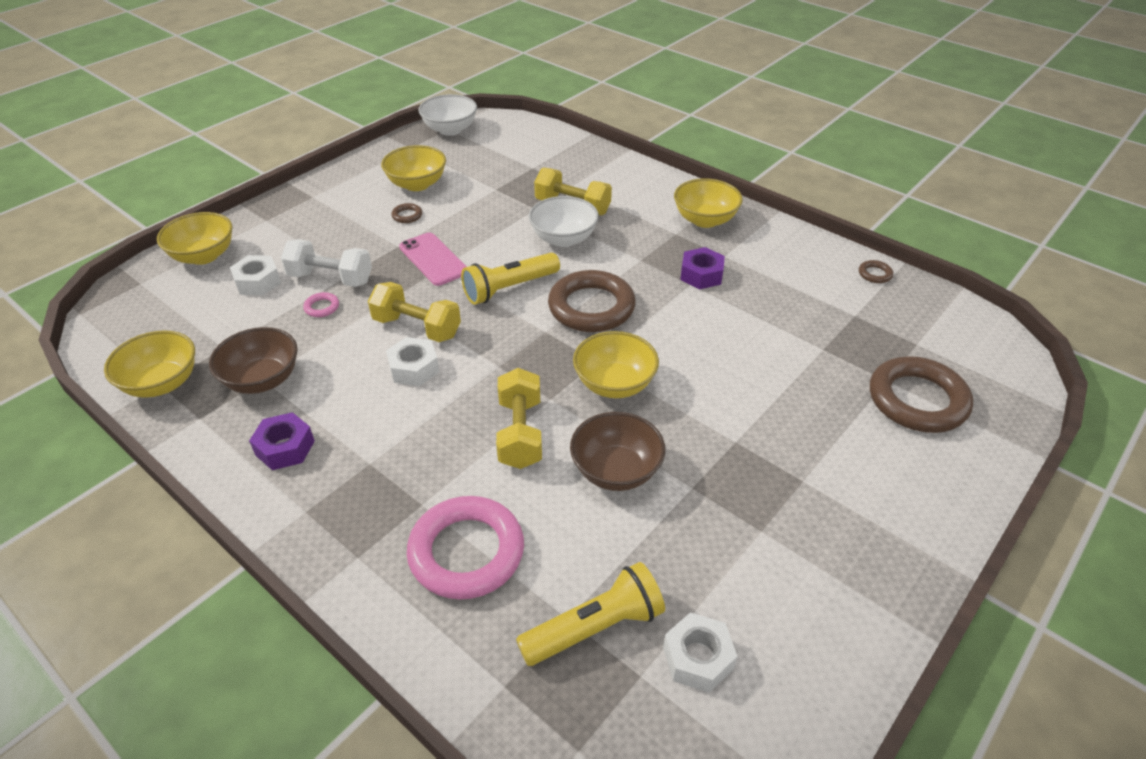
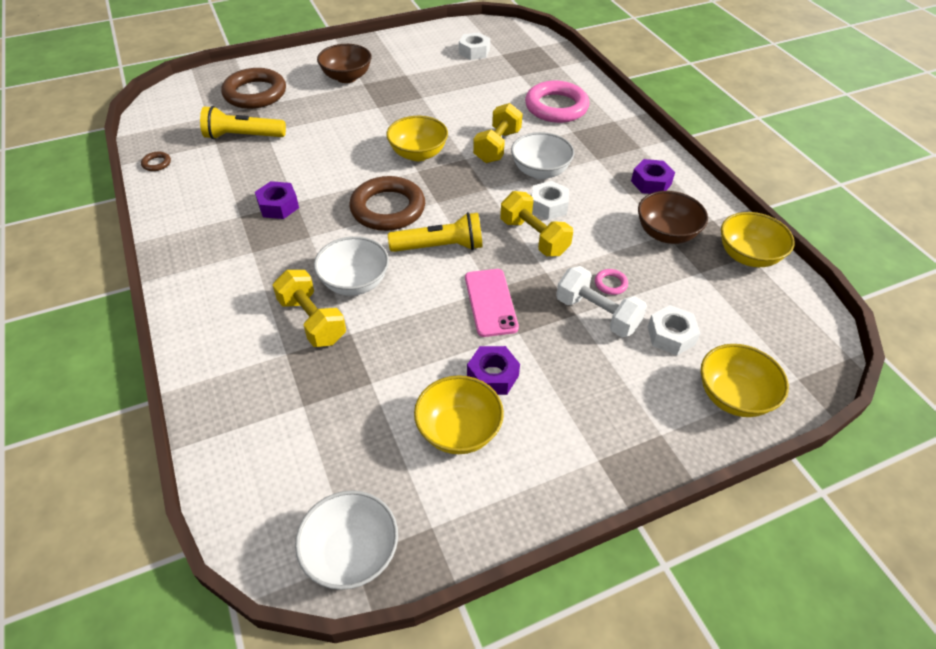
camera: 155 degrees left, 5 degrees up
brown ring [391,203,422,223] -> purple nut [467,346,520,395]
yellow flashlight [516,562,665,666] -> yellow flashlight moved to [200,106,286,139]
brown bowl [570,412,665,491] -> brown bowl moved to [317,44,372,83]
yellow bowl [674,178,743,228] -> none
none -> white bowl [511,132,574,179]

